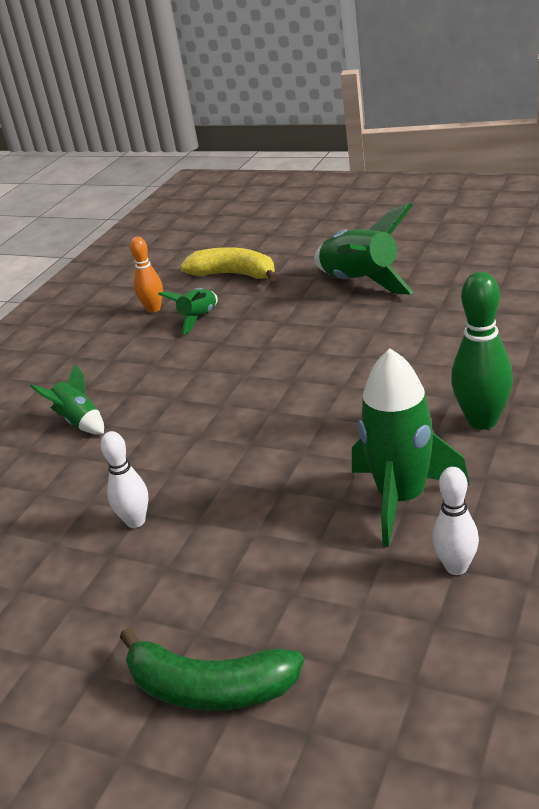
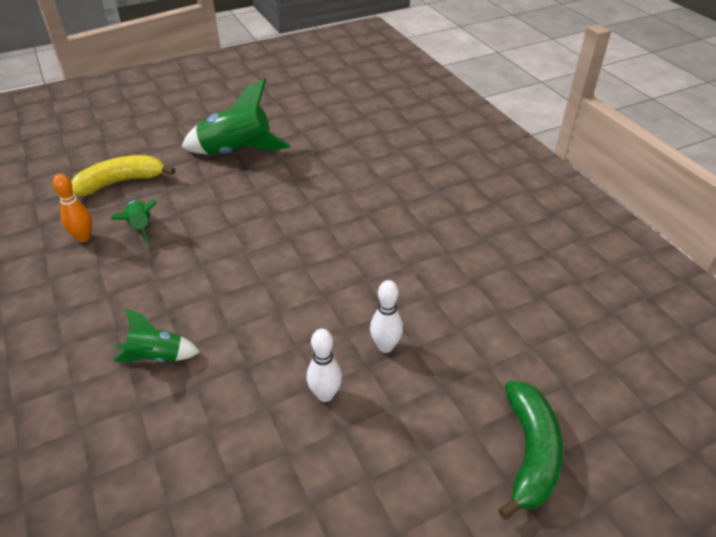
camera: 55 degrees left, 10 degrees up
green banana [120,628,304,710] -> green banana turned 45 degrees counterclockwise [498,381,564,520]
green rocket [352,348,470,547] -> none
white bowling pin [432,467,479,575] -> white bowling pin moved to [370,280,403,353]
green bowling pin [451,272,513,430] -> none

